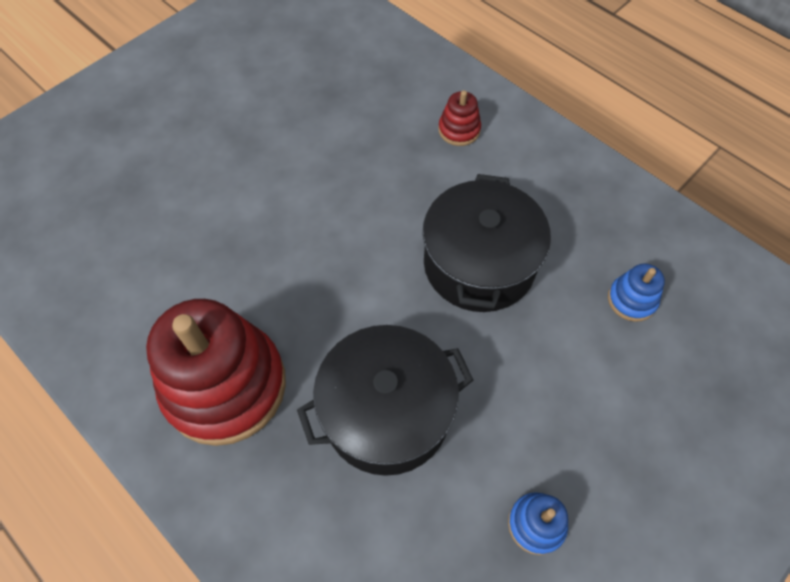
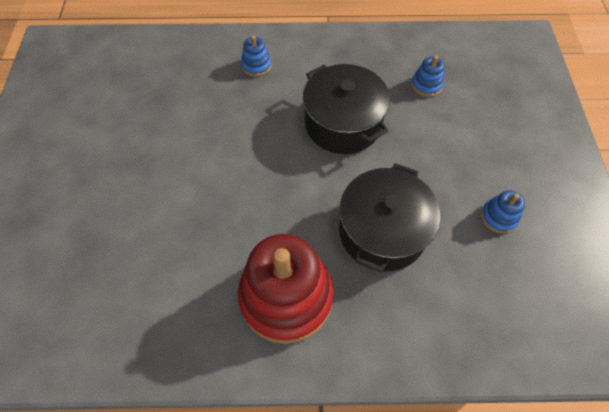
camera: 45 degrees left, 0 degrees up
red stacking toy [438,90,481,146] -> blue stacking toy [241,36,272,77]

